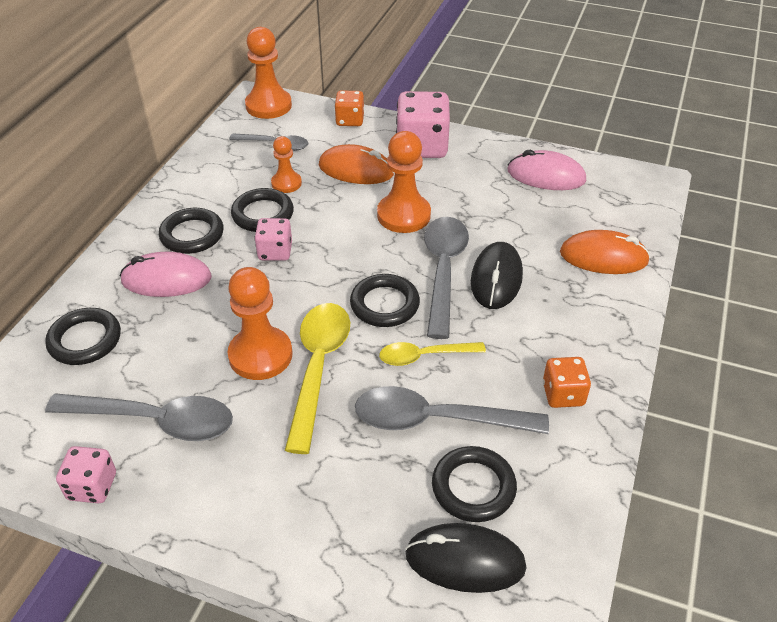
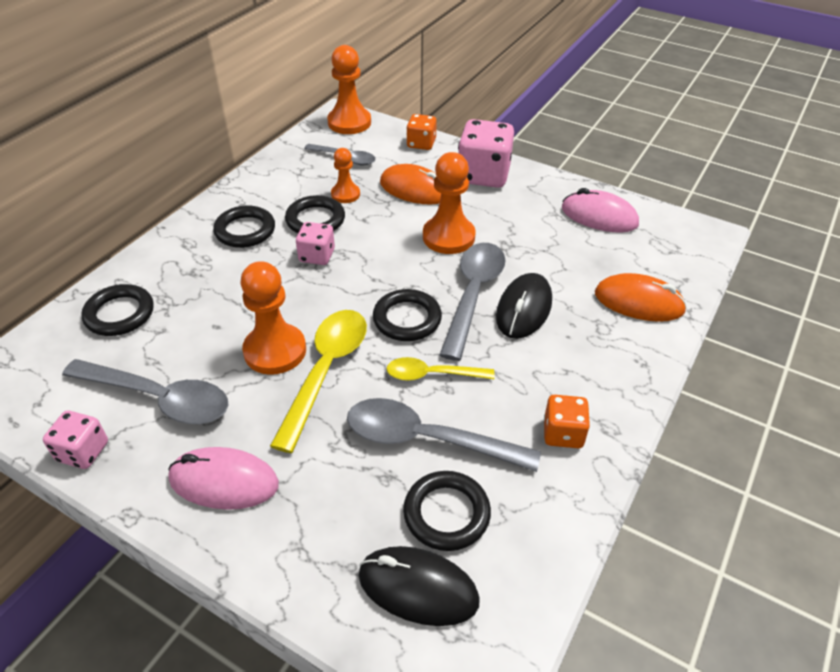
camera: 10 degrees right, 0 degrees up
pink mouse [120,252,212,297] -> pink mouse moved to [168,447,279,510]

